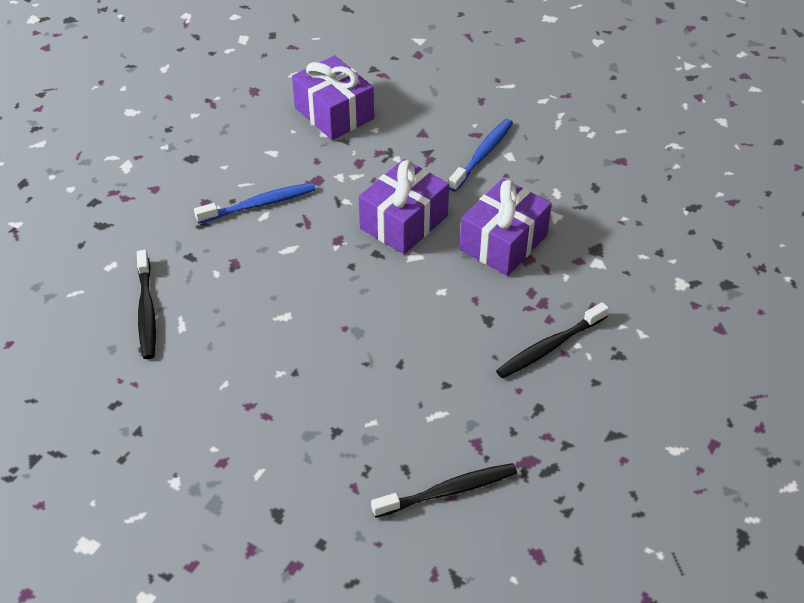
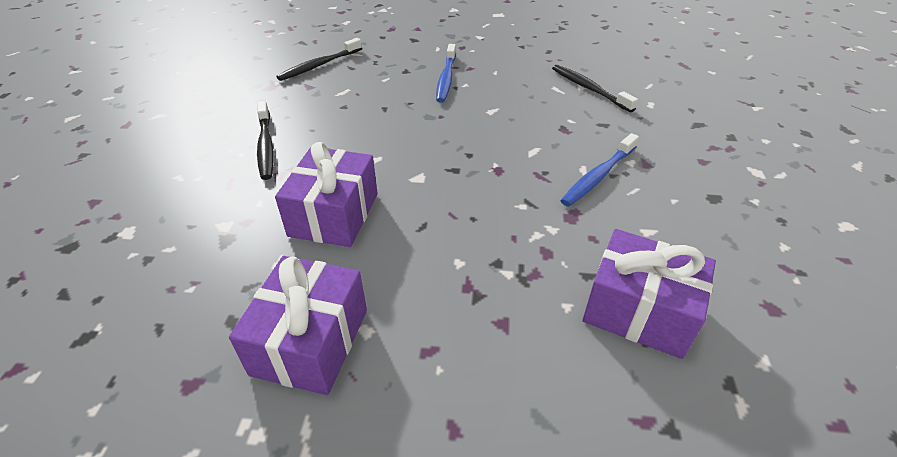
camera: 155 degrees right, 5 degrees down
purple gift [359,159,449,254] -> purple gift moved to [229,256,367,395]
blue toothbrush [449,119,513,192] -> blue toothbrush moved to [436,44,456,103]
black toothbrush [496,302,609,379] -> black toothbrush turned 135 degrees clockwise [257,101,274,180]

